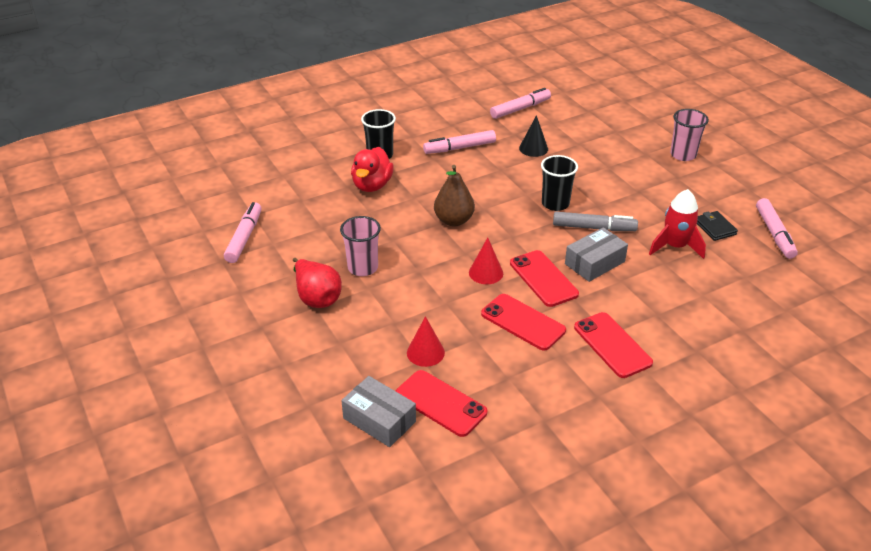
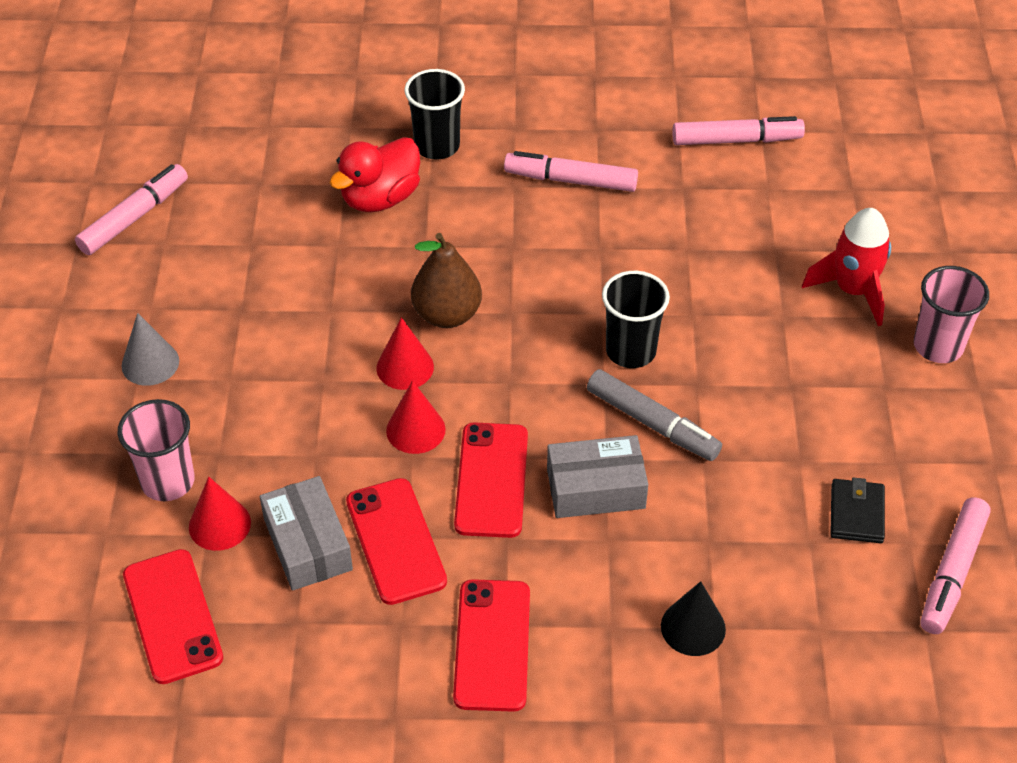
camera: 30 degrees right, 10 degrees up
red pear [293,258,342,308] -> grey cone [121,313,179,386]
pink cup [340,216,381,276] -> pink cup moved to [118,399,195,501]
grey box [341,376,416,447] -> grey box moved to [260,476,353,591]
black cone [519,115,548,157] -> black cone moved to [661,581,726,656]
red rocket [649,189,706,259] -> red rocket moved to [802,208,891,326]
none -> red cone [376,317,434,390]

